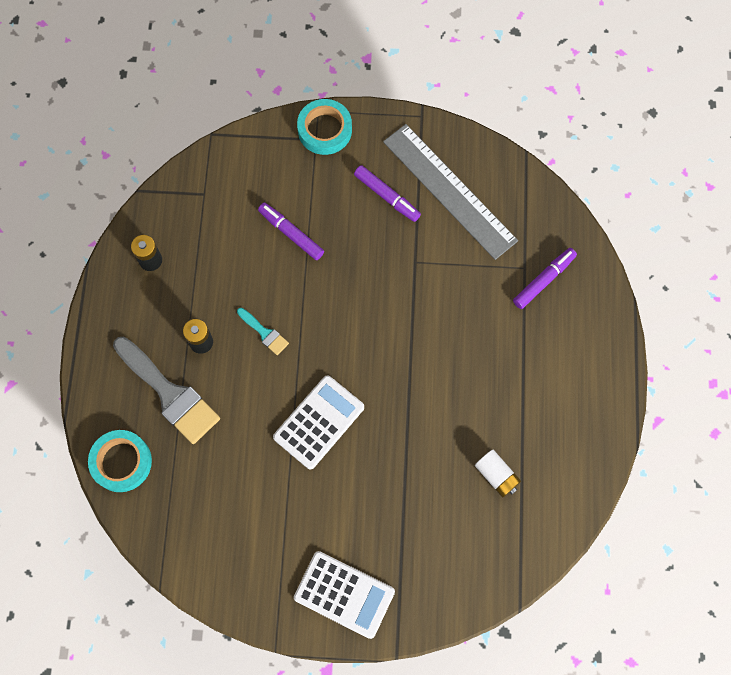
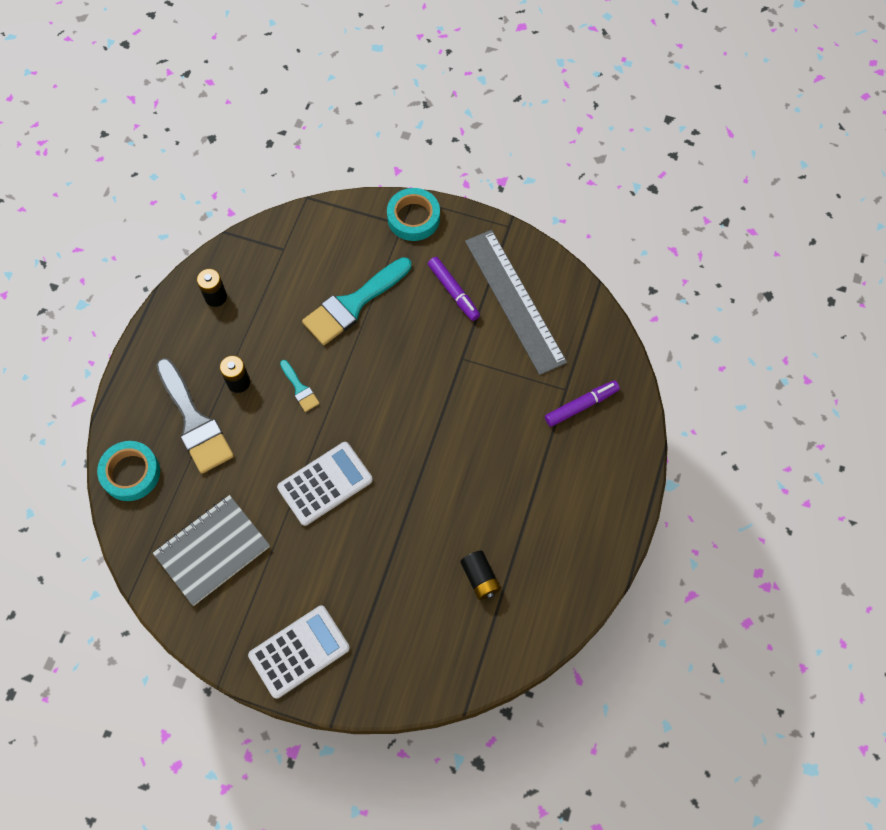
camera: 15 degrees right, 5 degrees down
purple marker [258,203,324,260] -> turquoise brush [302,257,411,345]
white calculator [294,551,395,639] -> white calculator turned 75 degrees counterclockwise [248,606,350,699]
white battery [475,450,521,497] -> black battery [460,550,501,600]
none -> grey notebook [153,495,270,606]

